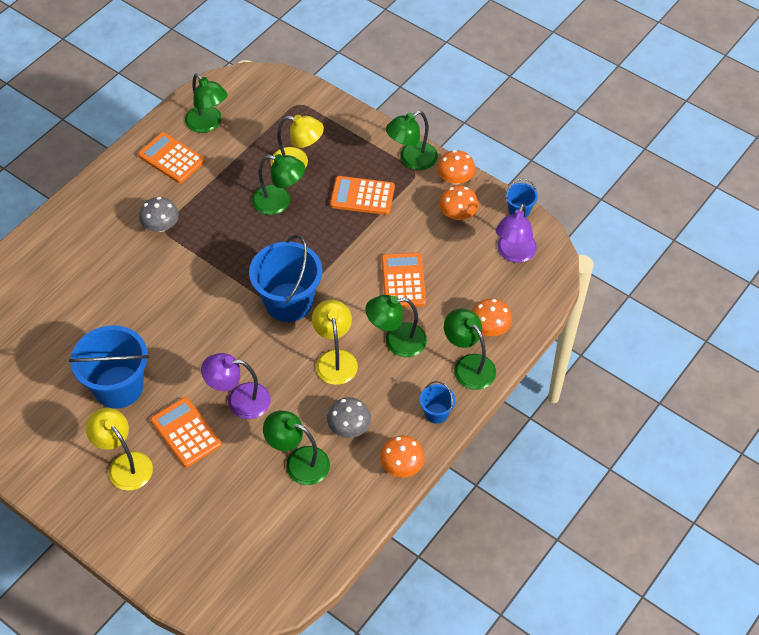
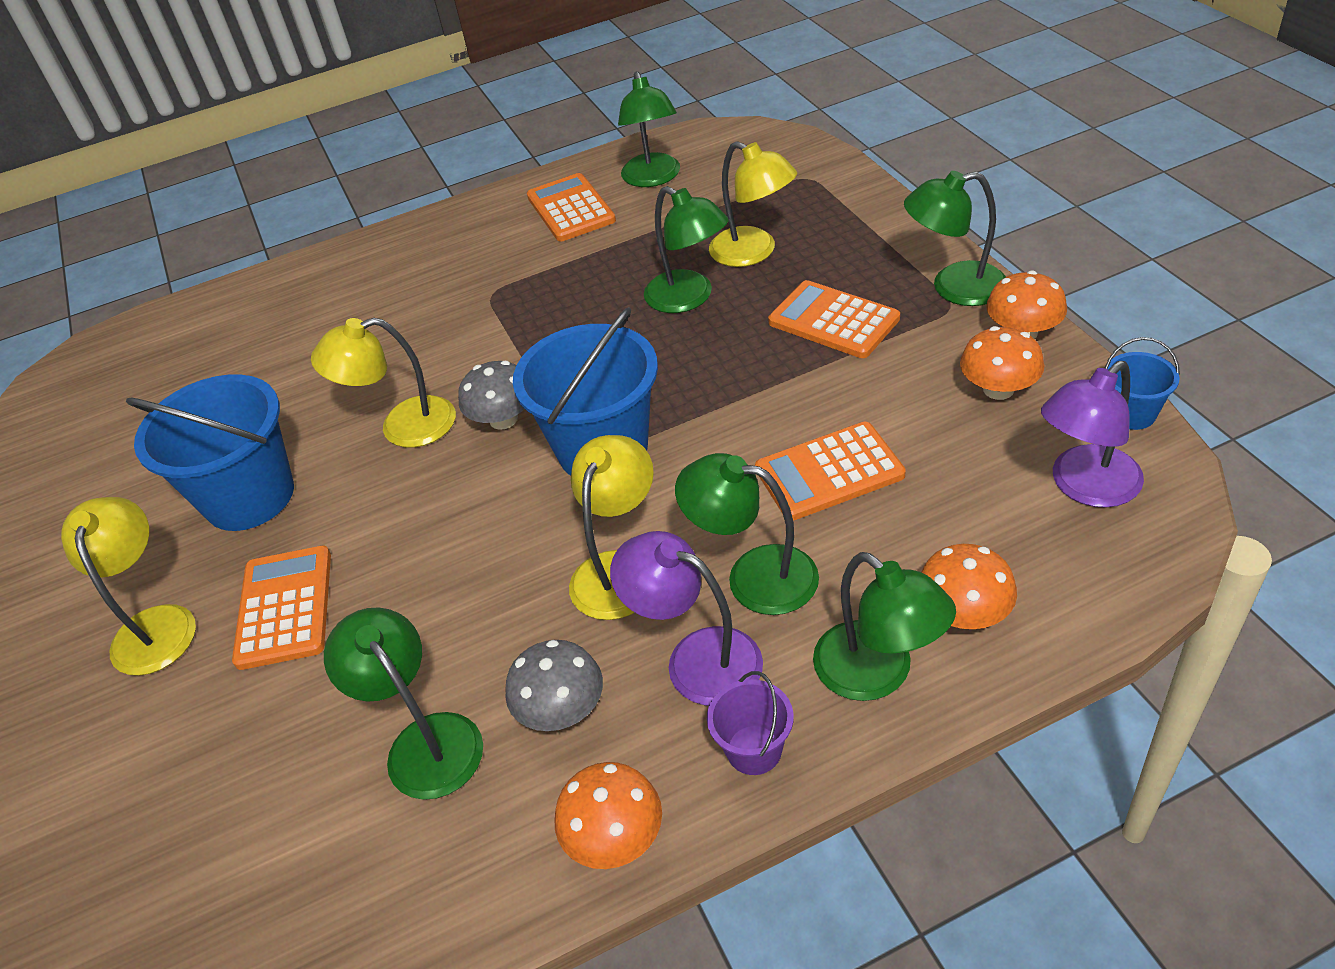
camera: 35 degrees right, 10 degrees down
grey mushroom [139,197,179,232] -> grey mushroom moved to [458,361,525,430]
purple lamp [201,353,271,419] -> purple lamp moved to [610,531,763,706]
orange calculator [382,253,426,307] -> orange calculator turned 135 degrees counterclockwise [755,422,906,521]
blue bucket [420,381,456,424] -> purple bucket [707,671,794,775]
green lamp [444,309,496,390] -> green lamp turned 150 degrees clockwise [813,552,956,701]
none -> yellow lamp [311,318,456,448]

